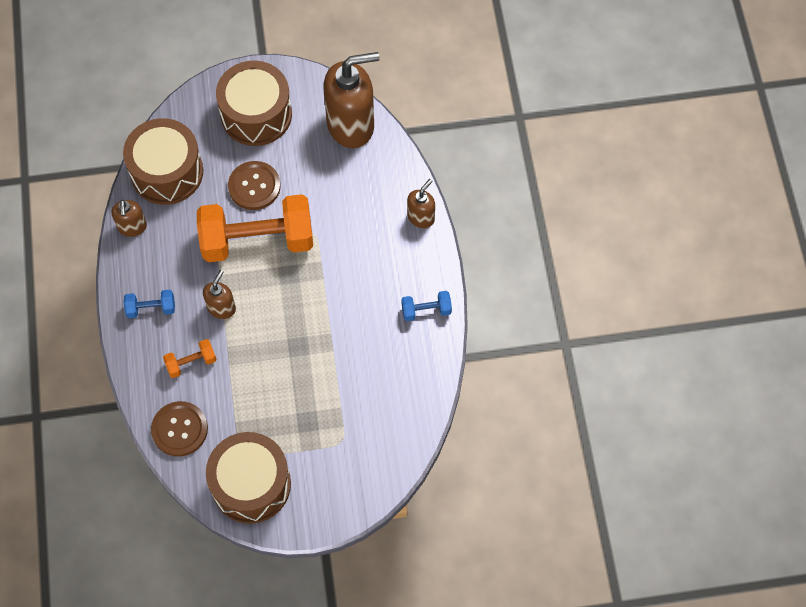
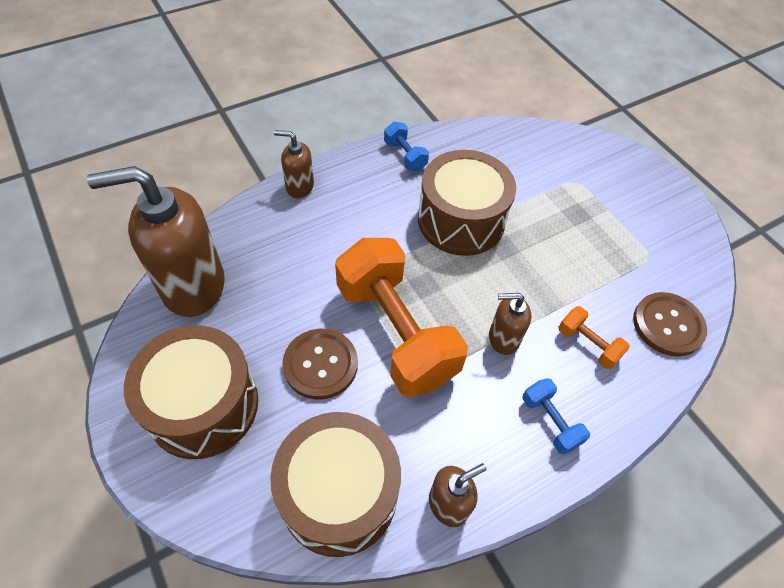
camera: 115 degrees left, 10 degrees down
brown drum [206,432,291,523] -> brown drum moved to [418,150,516,256]
brown soap dispenser [323,52,380,148] -> brown soap dispenser turned 60 degrees counterclockwise [87,166,225,317]

